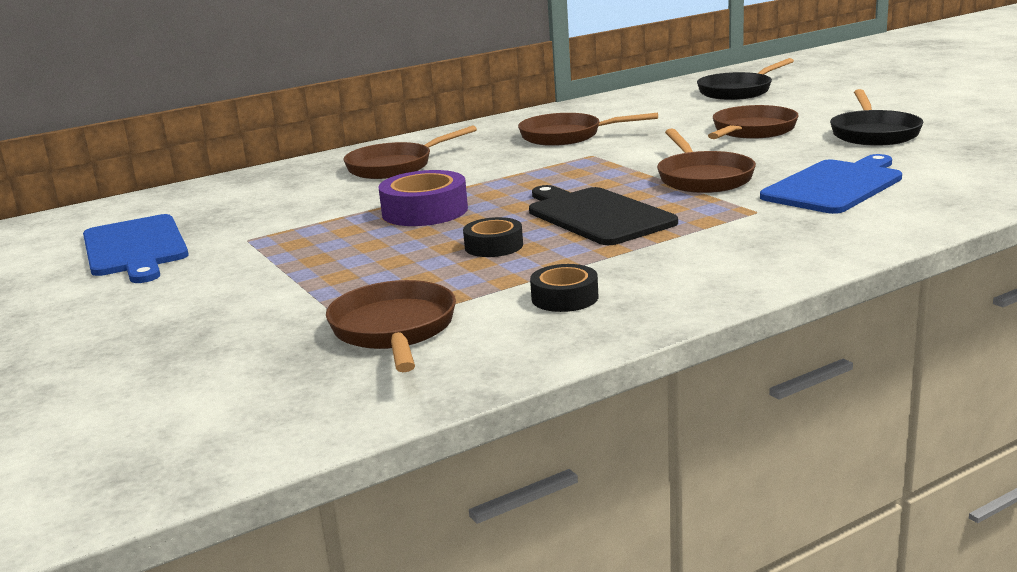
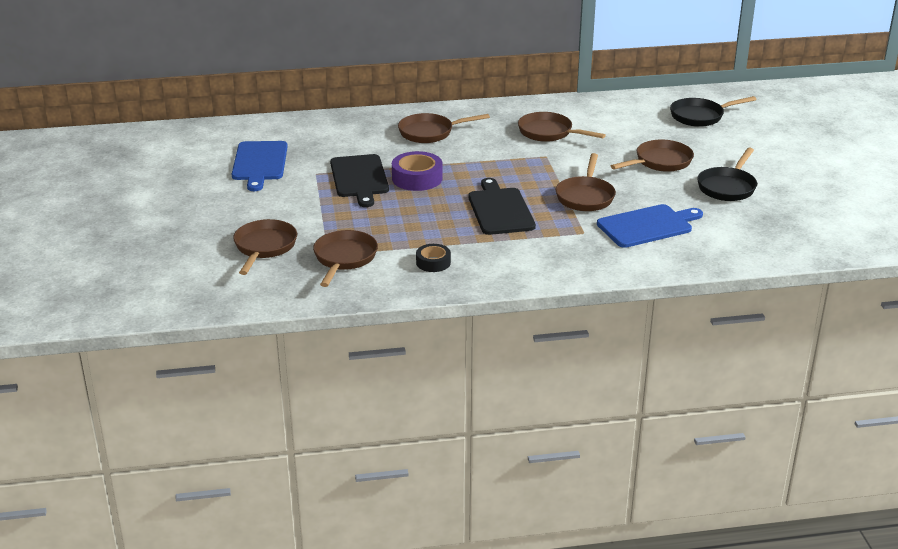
camera: 20 degrees right, 10 degrees up
black tape [463,217,523,257] -> none
none -> brown pan [233,219,297,275]
none -> black cutting board [330,154,389,207]

